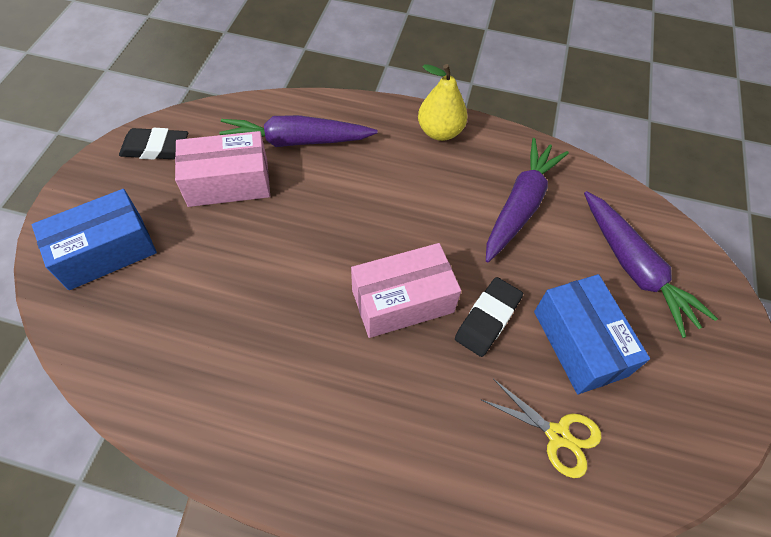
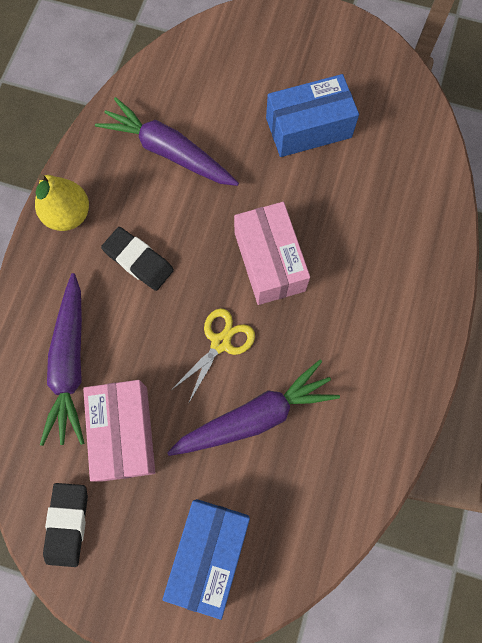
camera: 85 degrees left, 15 degrees up
blue box [32,189,157,290] -> blue box turned 45 degrees clockwise [162,499,250,620]
black eraser [455,277,523,357] -> black eraser moved to [101,227,174,291]
yellow scissors [480,379,602,478] -> yellow scissors moved to [171,308,255,404]
purple carrot [584,191,718,338] -> purple carrot moved to [167,360,340,456]

